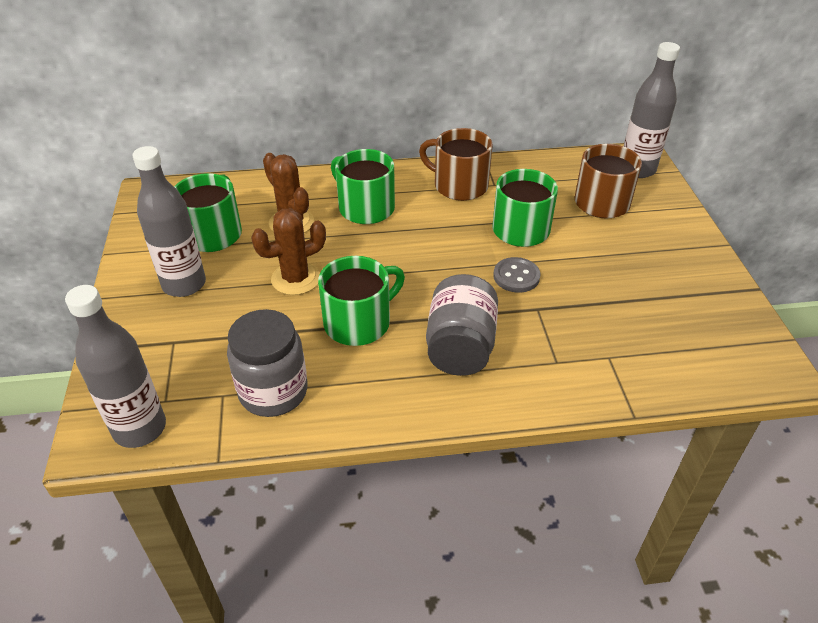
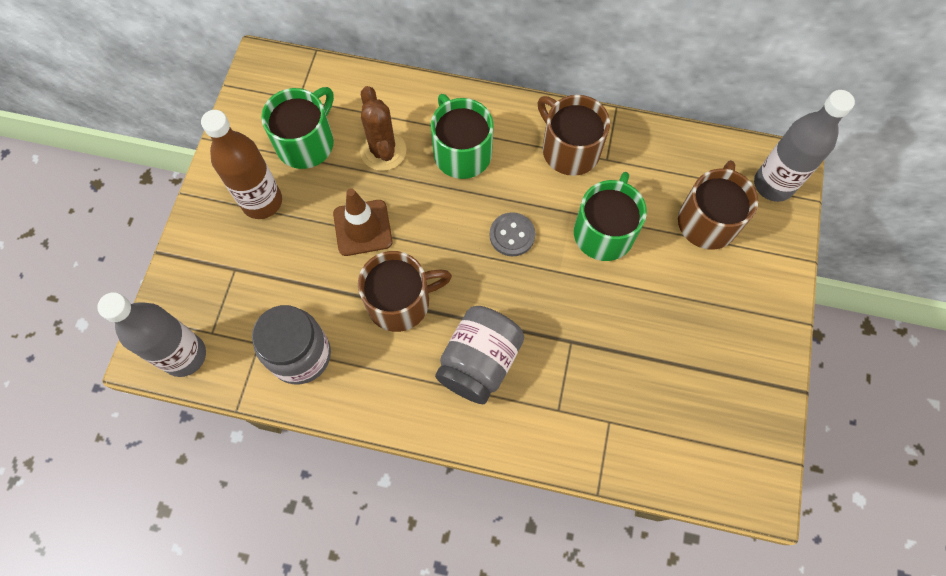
camera: 20 degrees right, 25 degrees up
grey bottle [132,146,206,297] -> brown bottle [201,110,282,219]
brown cactus [251,208,326,295] -> brown traffic cone [333,188,393,256]
green mug [318,256,405,346] -> brown mug [358,251,452,332]
grey button [493,257,541,293] -> grey button moved to [490,212,535,256]

